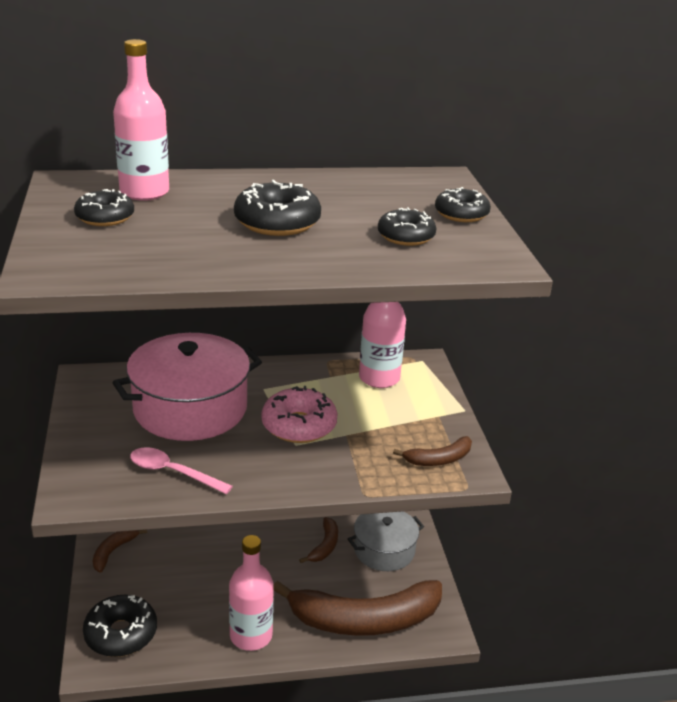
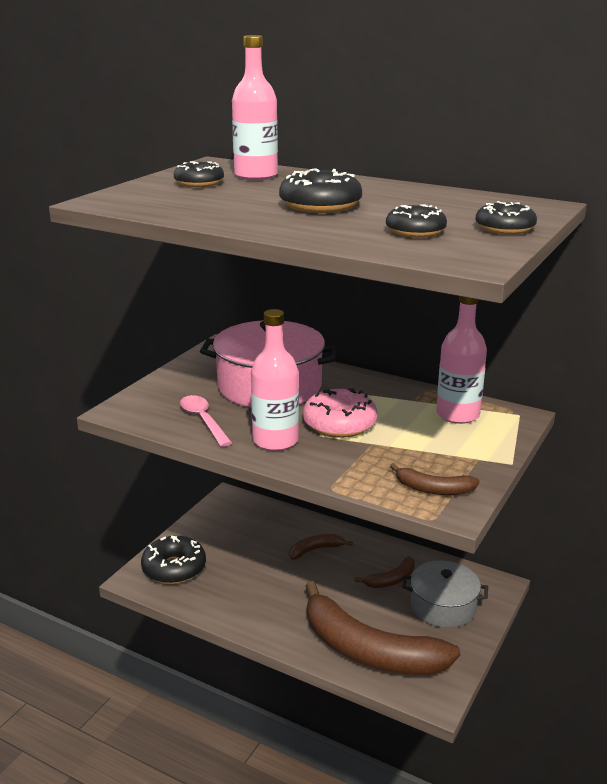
camera: 40 degrees right, 5 degrees down
brown banana [93,530,147,573] -> brown banana moved to [289,534,353,560]
pink bottle [229,535,274,651] -> pink bottle moved to [251,309,299,451]

